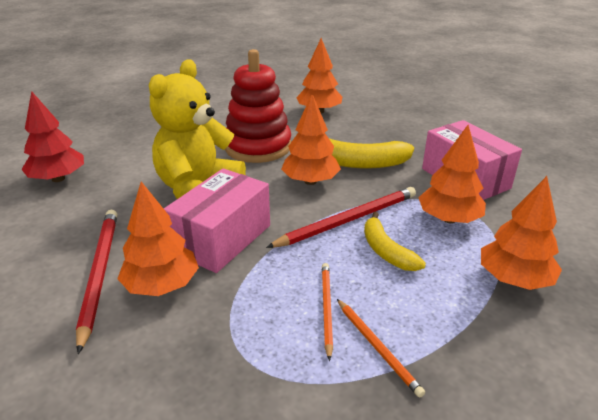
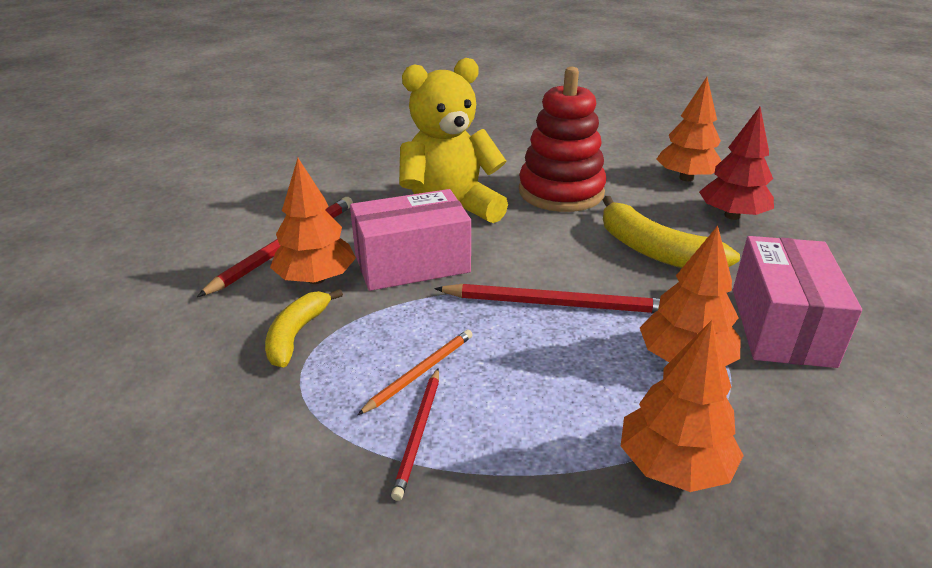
camera: 40 degrees right, 0 degrees up
red tree [21,91,84,182] -> red tree moved to [699,107,774,220]
orange tree [281,94,341,185] -> none
orange pencil [337,299,425,398] -> red pencil [391,368,439,501]
yellow banana [364,212,426,271] -> yellow banana moved to [265,289,343,368]

